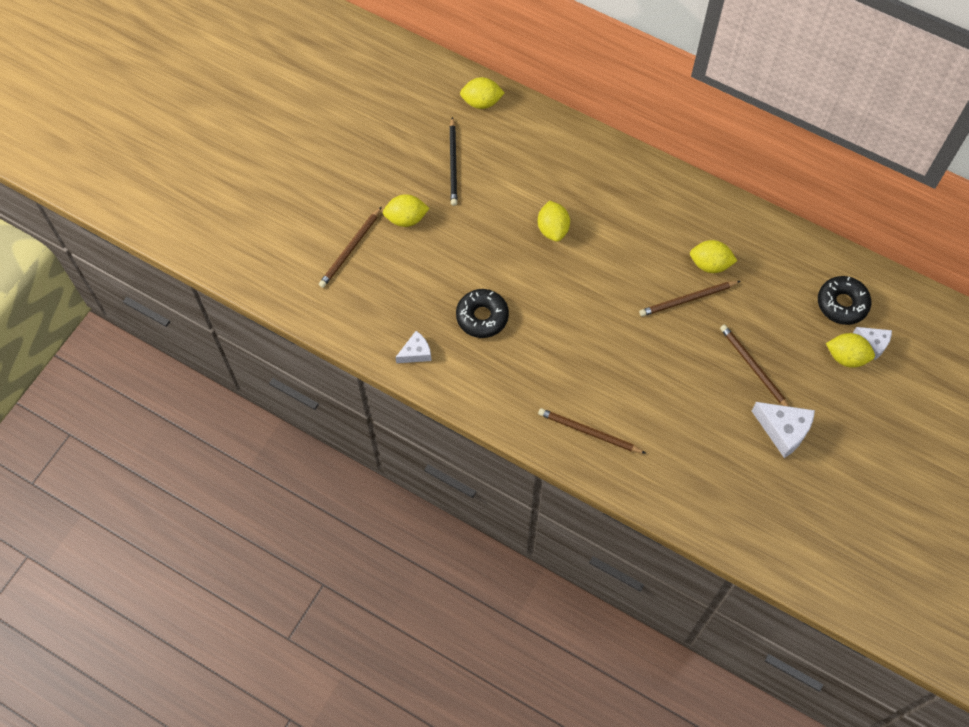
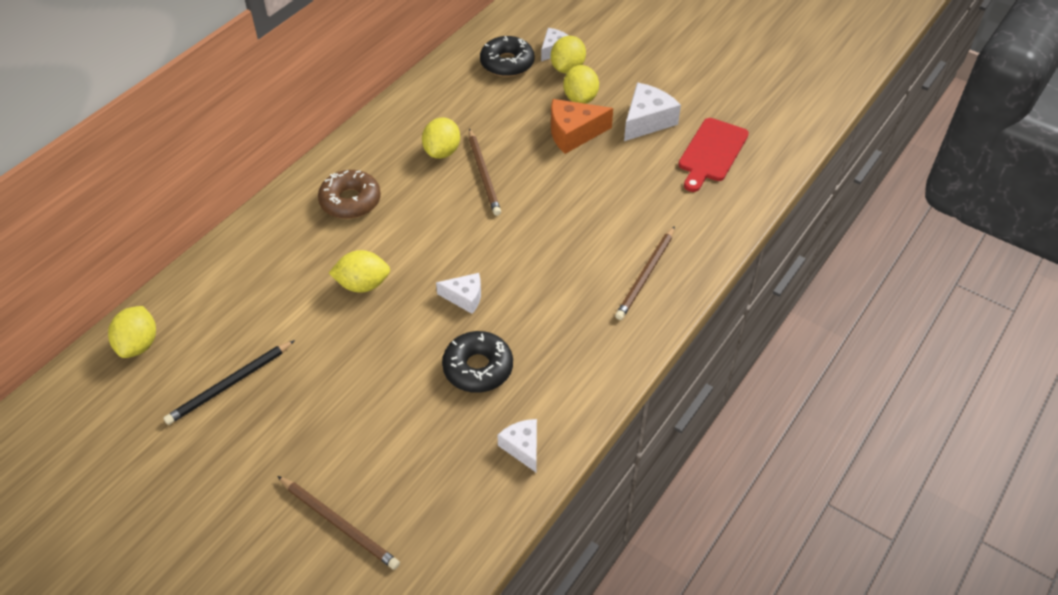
camera: 85 degrees left, 15 degrees down
yellow lemon [383,194,429,227] -> yellow lemon moved to [563,65,599,104]
black pencil [449,117,457,206] -> black pencil turned 135 degrees clockwise [163,340,295,425]
brown pencil [720,325,790,407] -> orange cheese [551,99,613,154]
none -> brown donut [318,170,381,219]
none -> white cheese [436,273,481,314]
none -> red cutting board [678,118,749,192]

